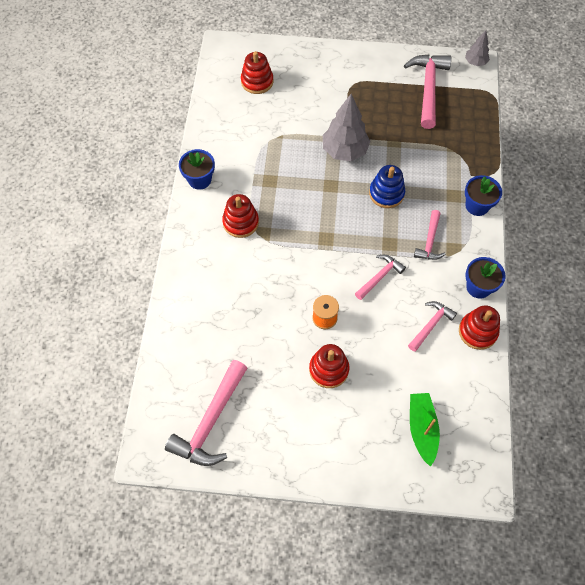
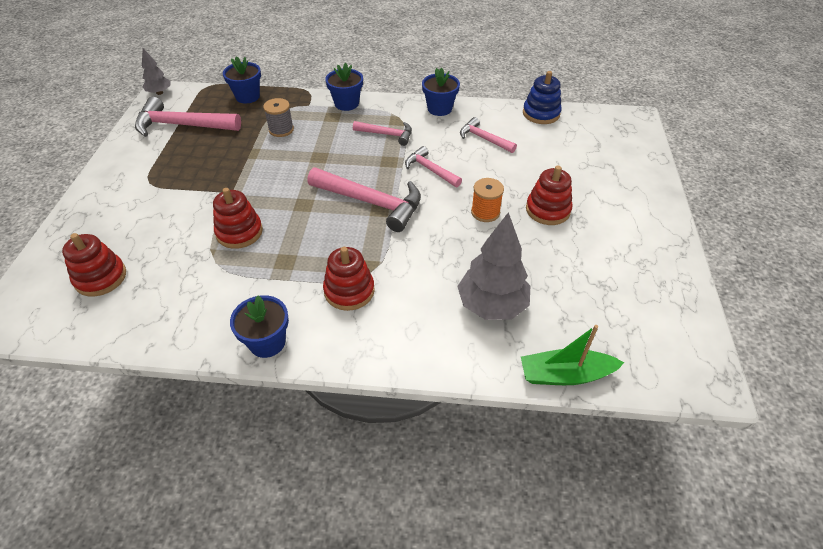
camera: 90 degrees left, 15 degrees down
pink hammer [165,360,247,466] -> pink hammer moved to [307,168,421,232]
grey tree [323,94,370,161] -> grey tree moved to [457,212,530,320]
blue stacking toy [369,165,405,208] -> blue stacking toy moved to [523,71,562,124]
green boat [410,393,440,467] -> green boat moved to [521,325,624,385]
red stacking toy [459,305,500,350] -> red stacking toy moved to [213,188,263,249]
none -> blue flower pot [223,57,261,103]
none -> grey spool [263,98,294,137]

